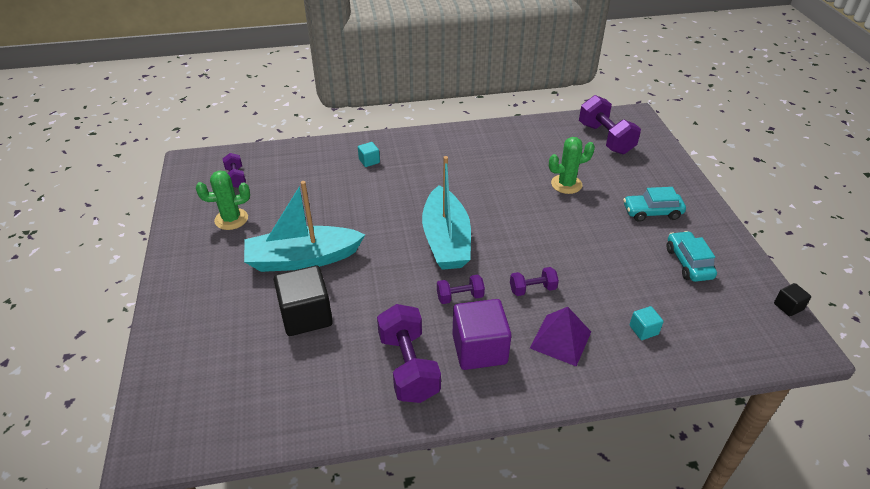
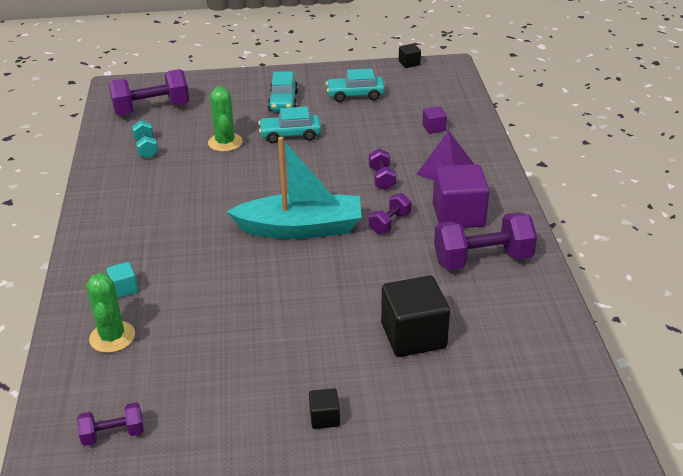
camera: 85 degrees left, 5 degrees down
green cactus [196,171,250,230] -> green cactus moved to [86,273,135,353]
turquoise boat [244,181,365,272] -> none
purple dumbbell [437,274,485,304] -> purple dumbbell turned 45 degrees clockwise [369,193,411,234]
turquoise cube [629,306,664,340] -> purple cube [422,106,447,134]
none -> turquoise dumbbell [132,120,158,158]
none -> turquoise car [258,106,321,143]
none -> black cube [309,388,340,429]

